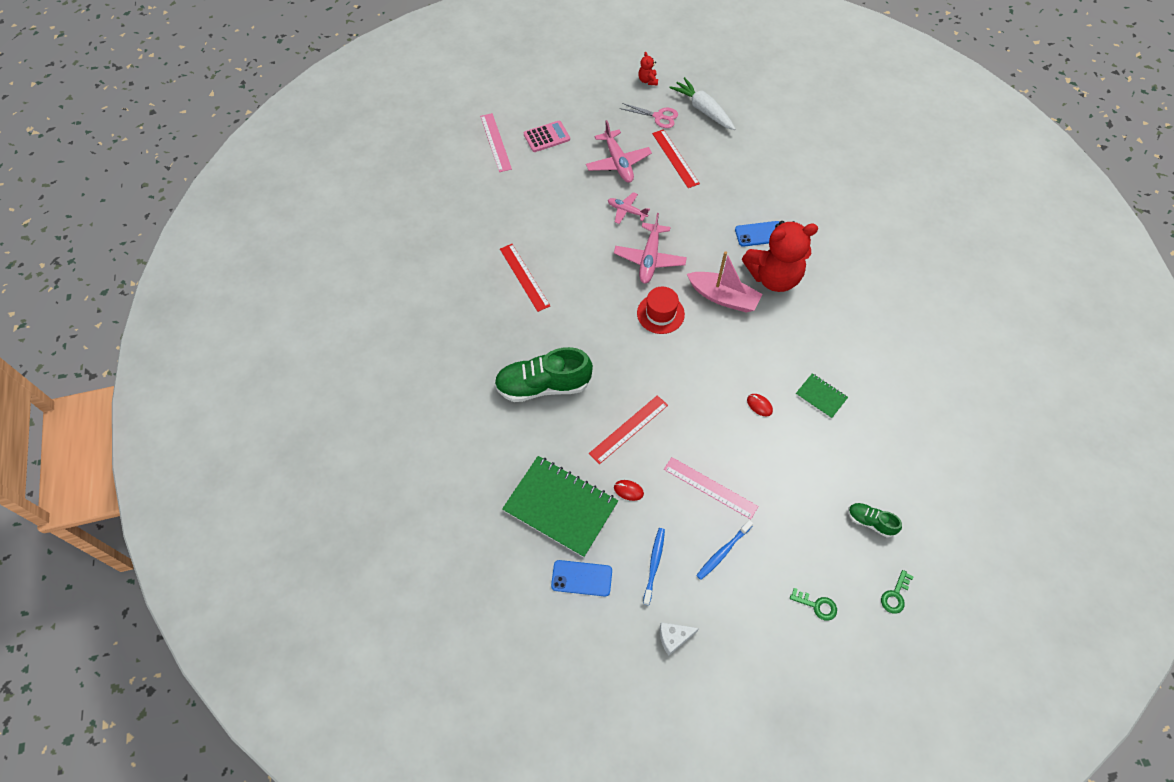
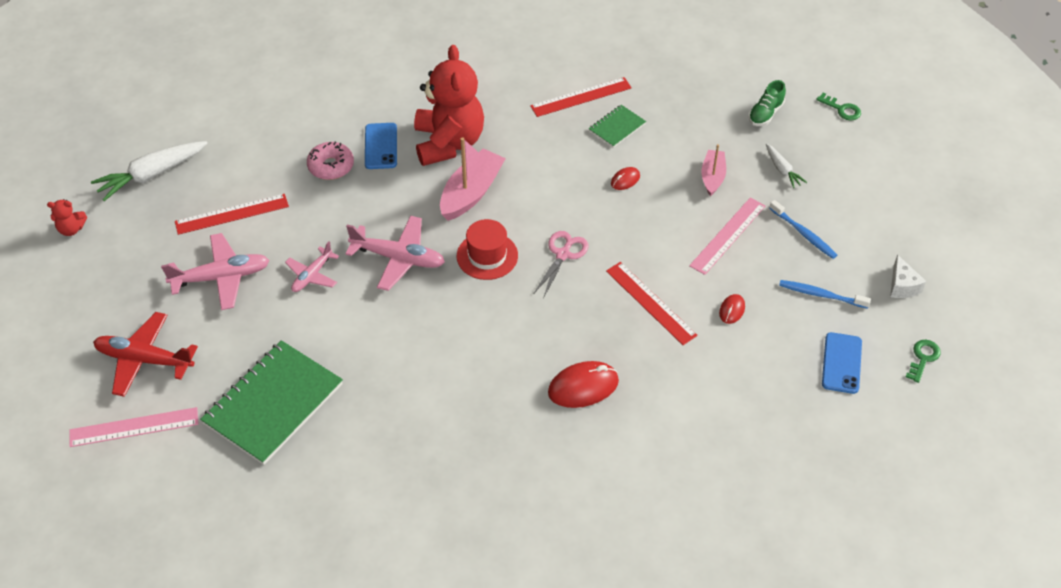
camera: 85 degrees left, 10 degrees down
green shoe [494,347,593,402] -> red mouse [548,361,619,408]
red ruler [500,244,550,312] -> red ruler moved to [530,77,632,117]
green notebook [502,456,618,558] -> green notebook moved to [200,340,343,465]
pink calculator [524,121,570,152] -> red plane [93,312,198,397]
pink scissors [620,103,678,128] -> pink scissors moved to [534,231,588,298]
green key [790,588,837,621] -> green key moved to [906,340,941,383]
none -> pink donut [307,142,354,180]
none -> pink boat [701,144,726,196]
none -> white carrot [766,144,807,188]

